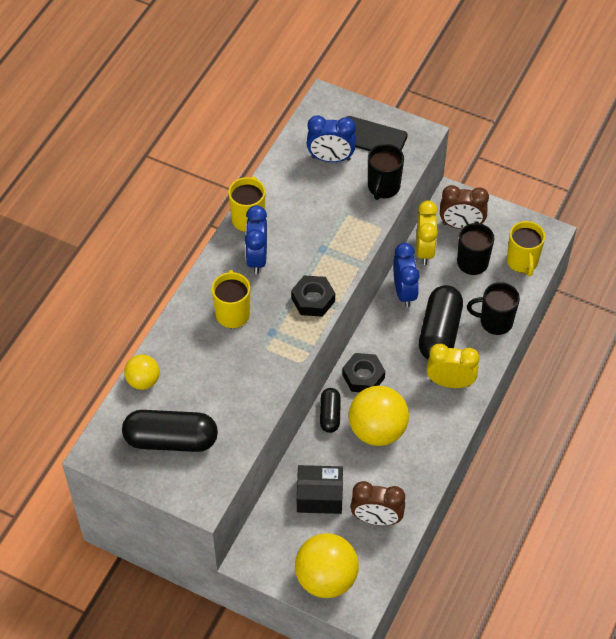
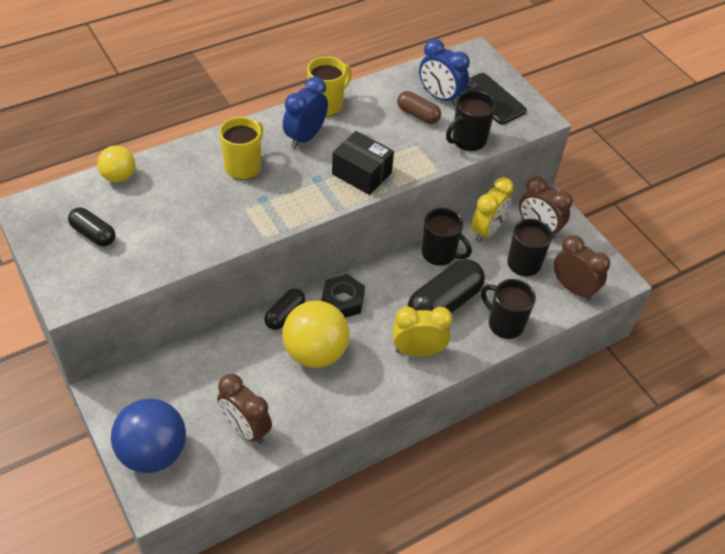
camera: 30 degrees right, 5 degrees down
black capsule [122,410,218,452] -> black capsule [68,208,115,246], size x0.55
black nut [291,275,335,317] -> none
yellow ball [295,533,359,598] -> blue ball [111,399,186,473]
black box [297,465,343,514] -> black box moved to [332,131,394,195]
blue clock [393,243,420,307] -> black mug [422,208,472,266]
yellow clock [427,344,479,388] -> yellow clock turned 45 degrees counterclockwise [393,307,453,357]
yellow mug [507,221,545,276] -> brown clock [554,235,610,301]
none -> brown capsule [397,91,441,124]

